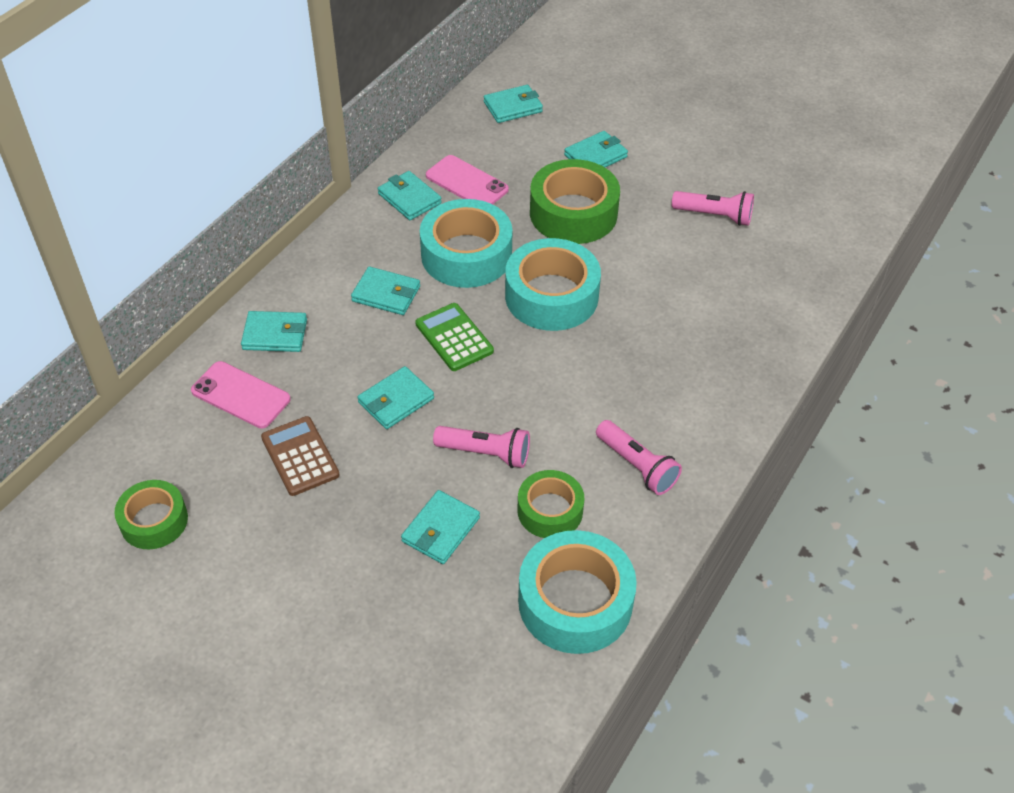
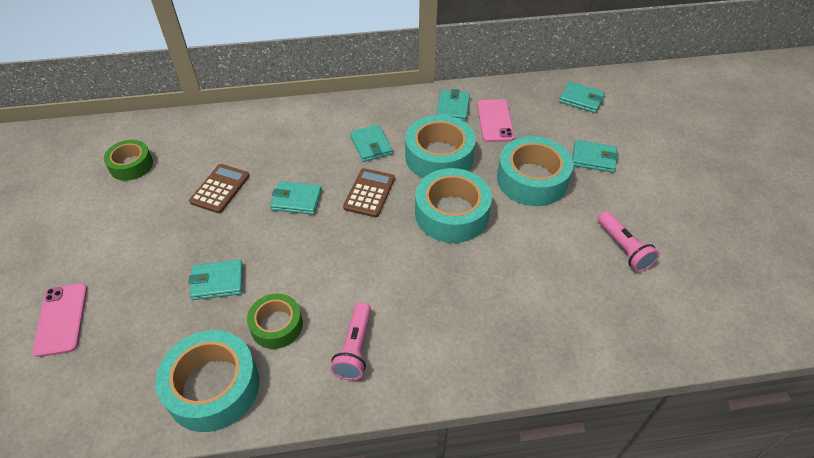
camera: 50 degrees right, 0 degrees up
pink phone [191,361,290,429] -> pink phone moved to [32,283,87,357]
turquoise wallet [241,311,307,352] -> none
green calculator [415,303,494,371] -> brown calculator [343,168,395,217]
pink flashlight [433,426,530,468] -> none
green tape [530,159,620,244] -> turquoise tape [497,136,573,206]

